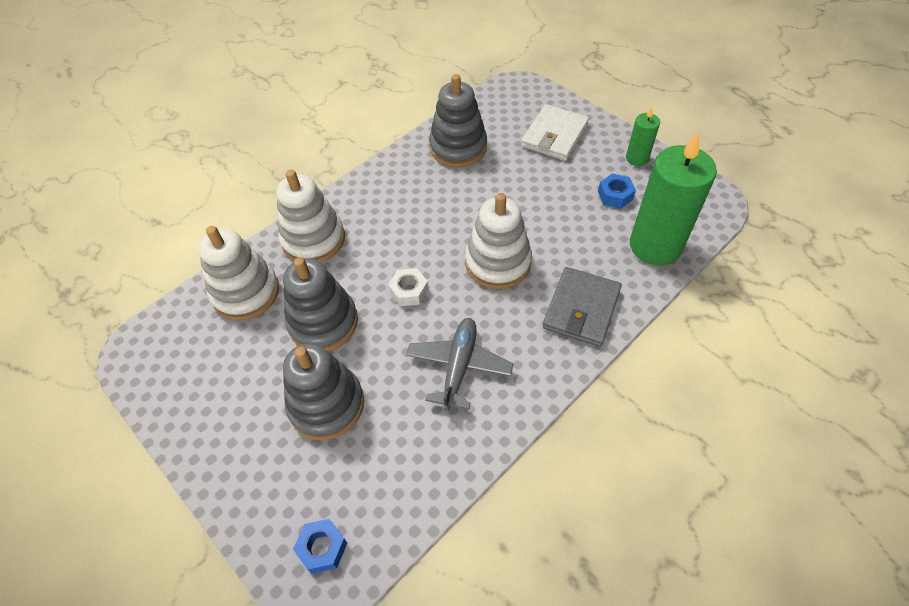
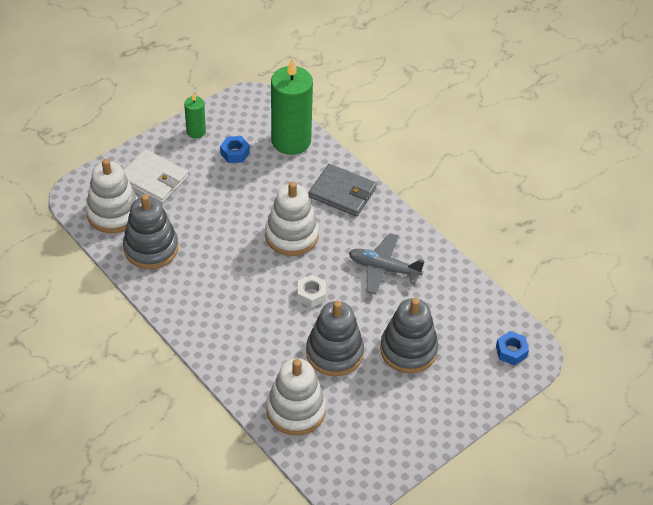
camera: 90 degrees left, 5 degrees down
white stacking toy [276,170,345,262] -> white stacking toy moved to [86,159,138,233]

